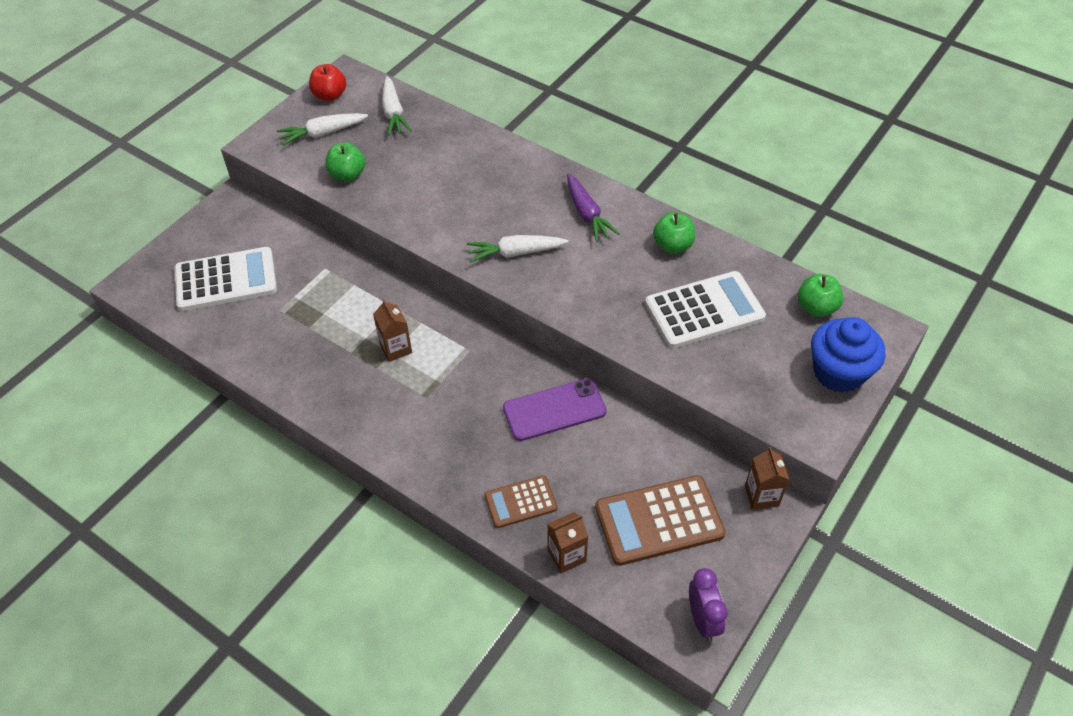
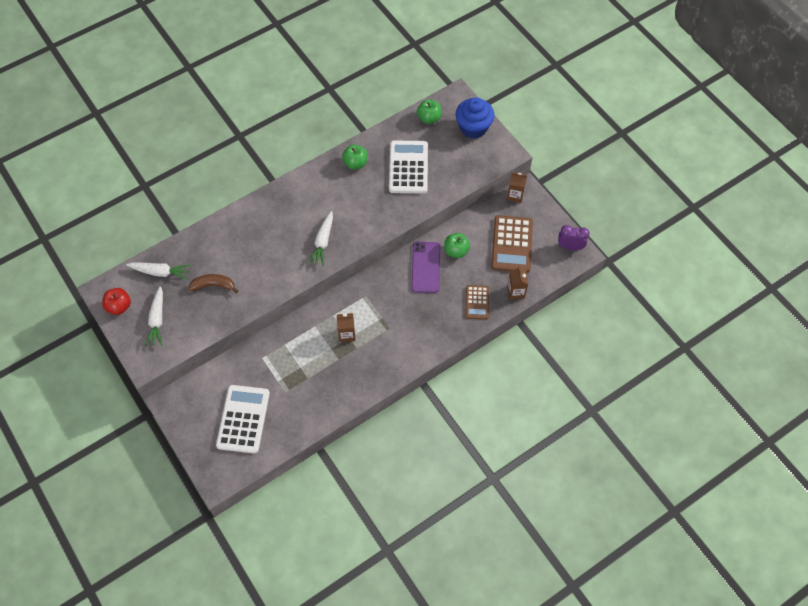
camera: 70 degrees left, 10 degrees up
green apple [325,142,365,181] -> green apple moved to [445,233,470,258]
purple carrot [567,174,620,242] -> none
none -> brown banana [189,274,238,293]

